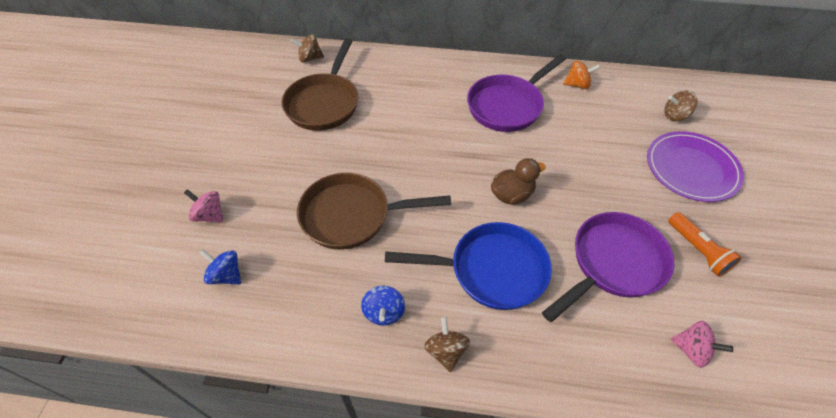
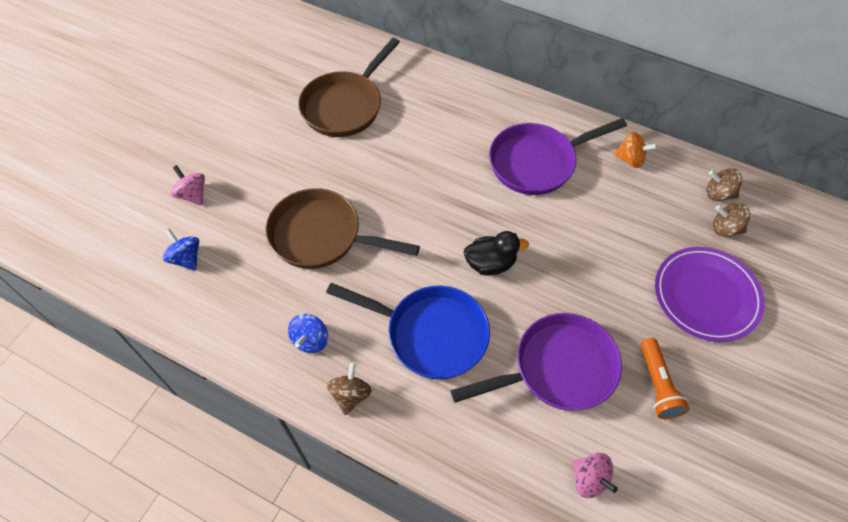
camera: 20 degrees right, 5 degrees up
brown spinning top [291,34,324,62] -> brown spinning top moved to [707,168,742,201]
brown duck [491,158,546,205] -> black duck [464,231,529,276]

